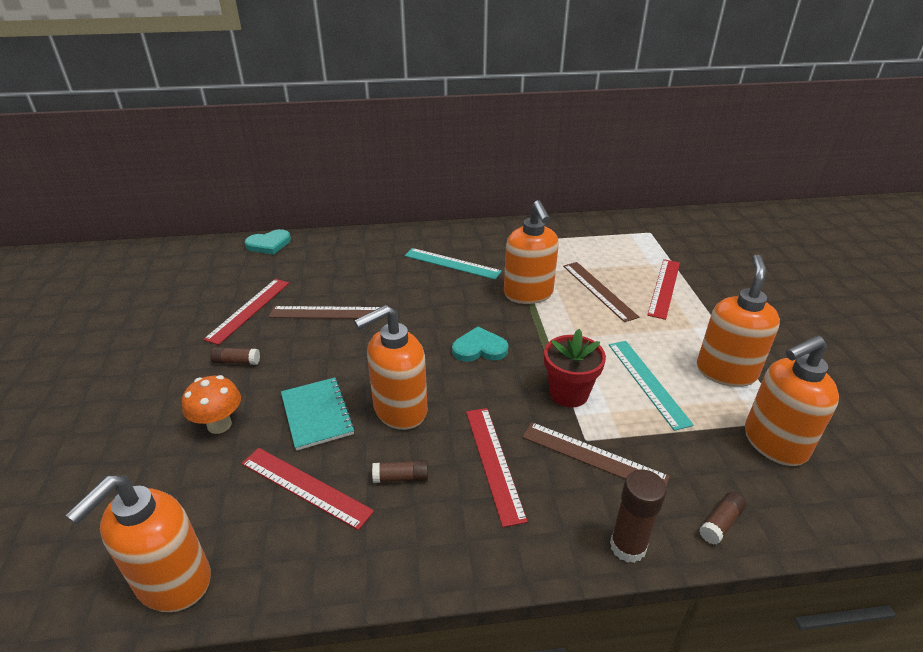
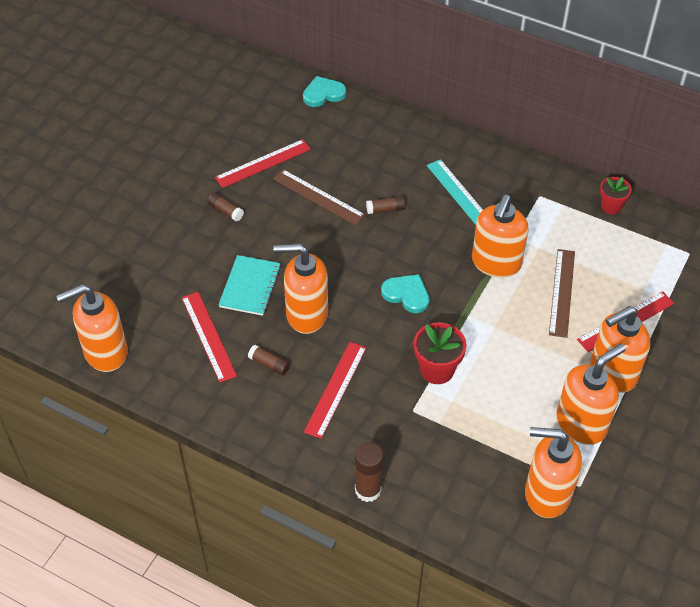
camera: 35 degrees right, 15 degrees up
orange mushroom [182,375,241,434] -> none
turquoise heart [245,229,291,255] -> turquoise heart turned 150 degrees clockwise [303,76,347,107]
brown ruler [522,422,670,486] -> none
turquoise ruler [609,341,694,431] -> none
brown glue stick [699,492,746,545] -> brown glue stick moved to [366,196,405,214]
none -> orange soap dispenser [590,306,650,393]
none -> red flower pot [600,177,632,214]

